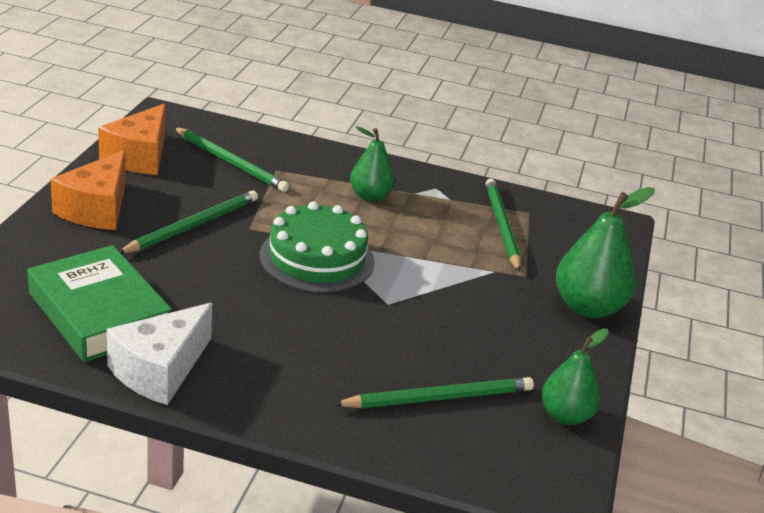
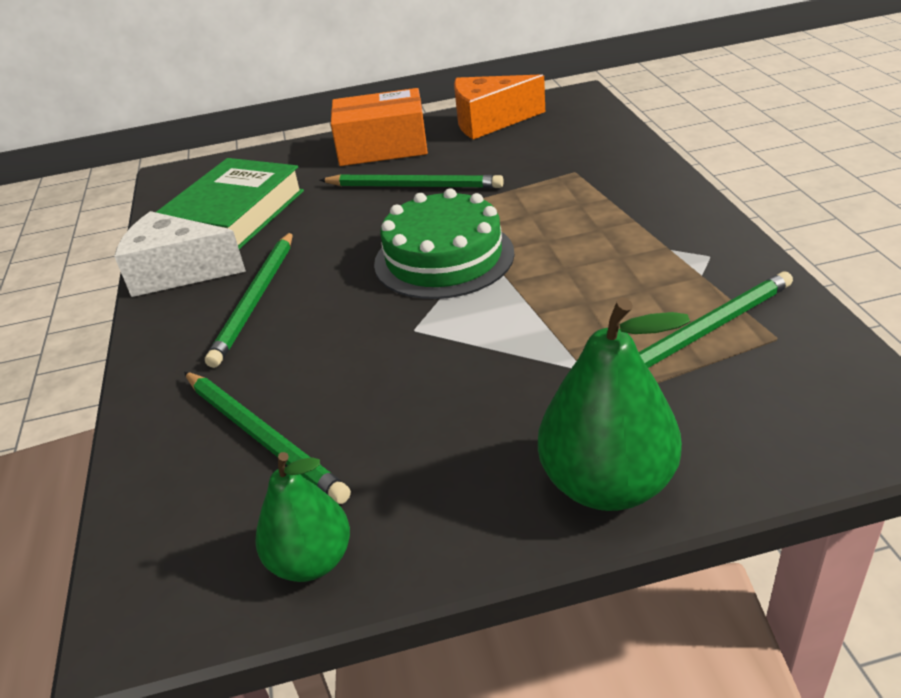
camera: 70 degrees right, 5 degrees up
orange cheese [50,150,126,230] -> orange box [331,88,428,166]
green pencil [174,127,289,192] -> green pencil moved to [205,231,293,368]
green pear [350,126,395,202] -> none

